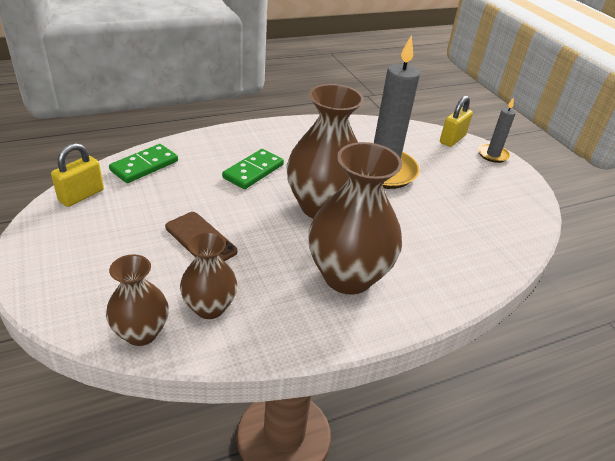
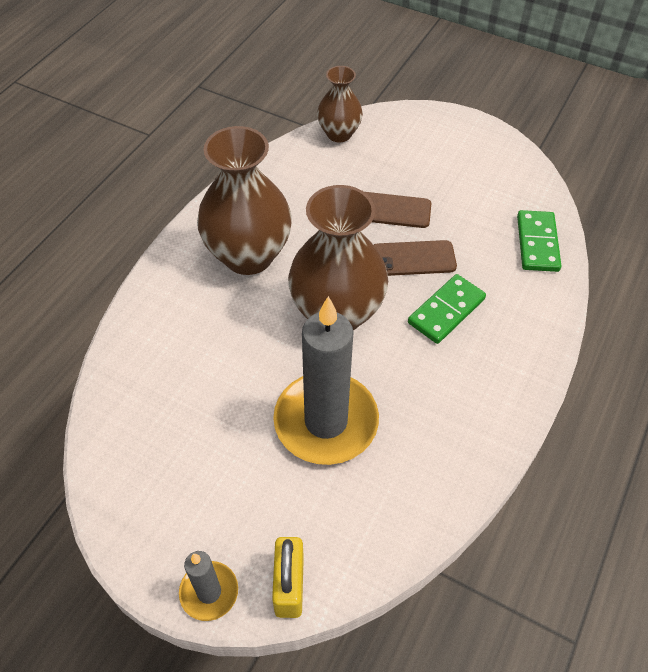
camera: 145 degrees right, 15 degrees up
yellow padlock [51,143,104,207] -> none
brown vase [180,232,237,319] -> none
green domino [222,149,284,189] -> green domino turned 45 degrees clockwise [408,274,486,344]
none -> brown phone [374,240,457,276]

